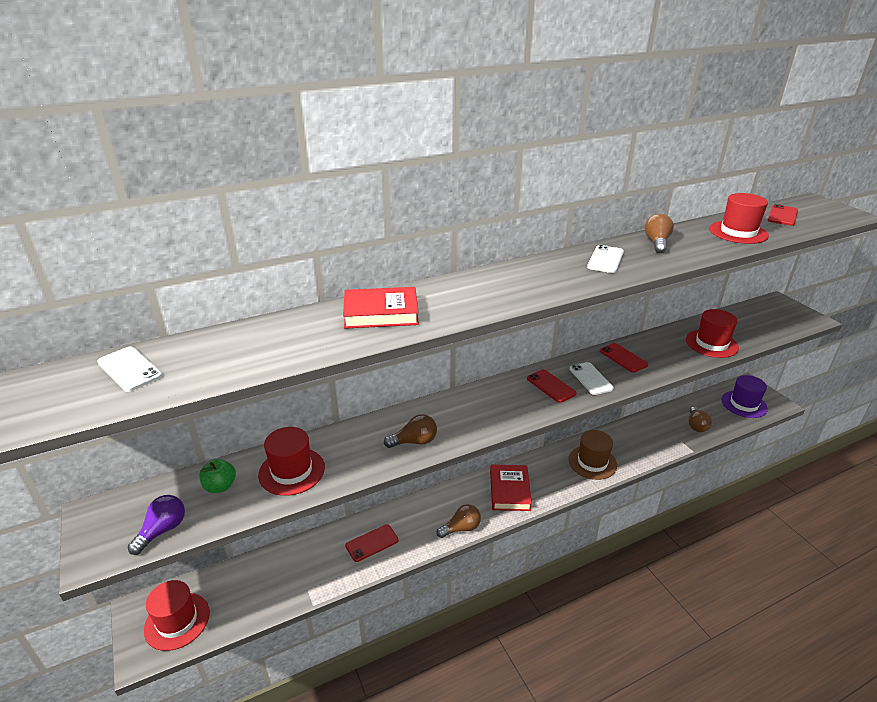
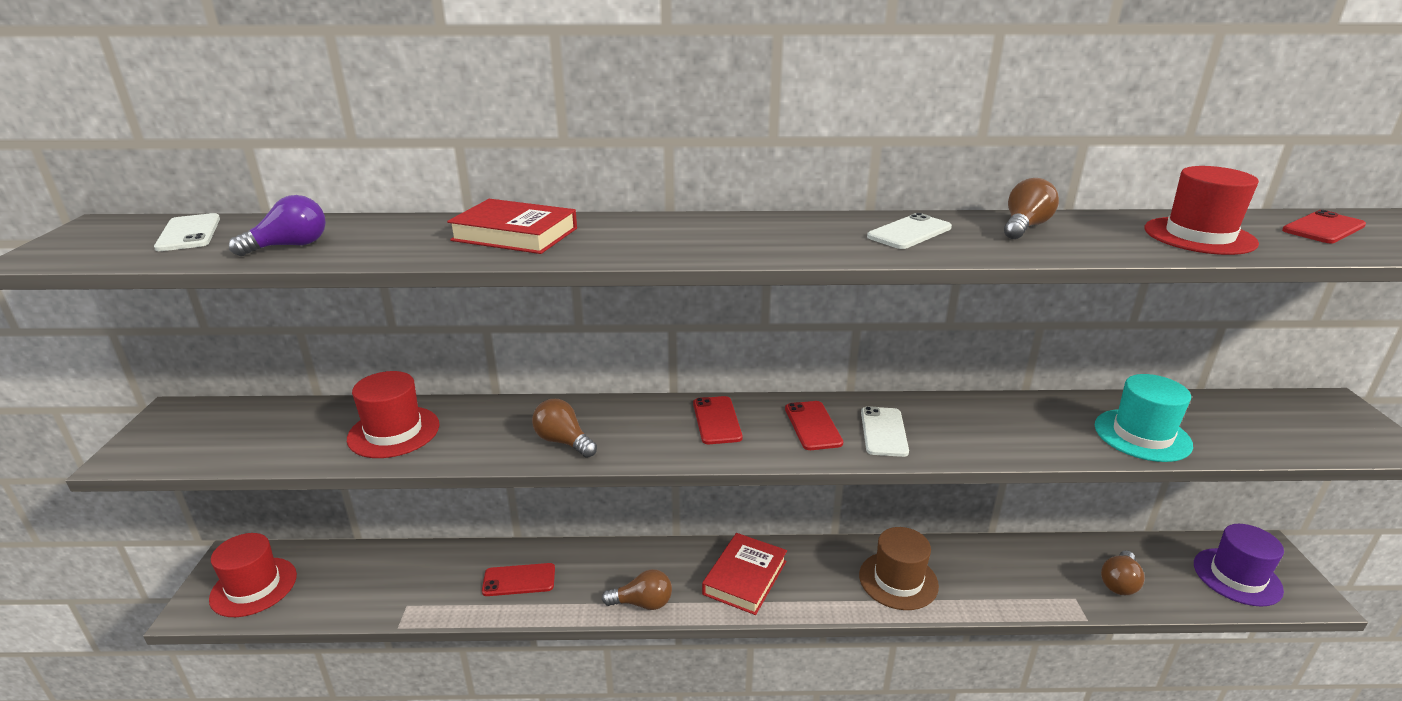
camera: 25 degrees right, 5 degrees down
purple light bulb [128,495,185,555] -> purple light bulb moved to [229,195,326,256]
green apple [200,459,236,493] -> none
brown light bulb [384,414,437,448] -> brown light bulb turned 150 degrees counterclockwise [532,399,597,458]
red phone [600,343,648,373] -> red phone moved to [693,396,743,444]
red hat [686,309,739,358] -> turquoise hat [1095,374,1193,462]

